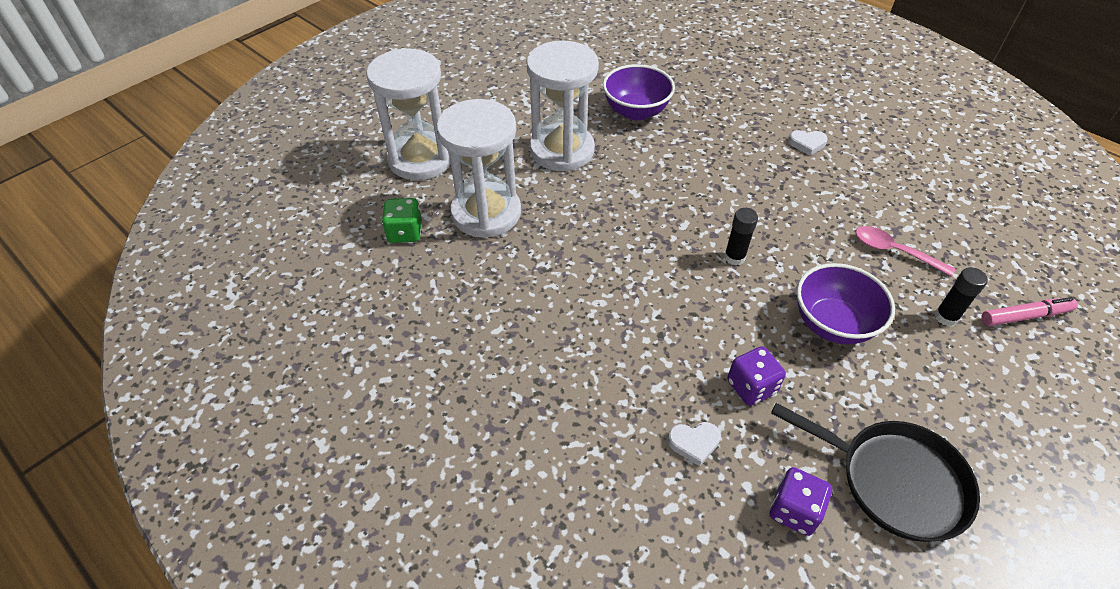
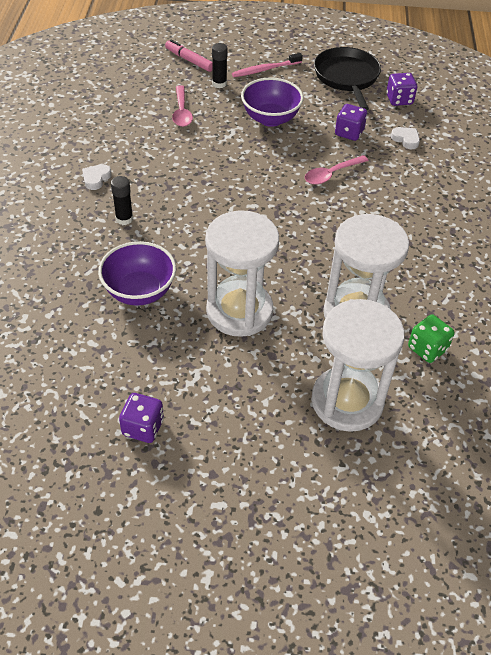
camera: 130 degrees left, 0 degrees up
black glue stick [724,208,758,265] -> black glue stick moved to [111,176,133,225]
white heart [788,130,828,155] -> white heart turned 120 degrees counterclockwise [82,164,112,190]
none -> purple dice [119,393,164,443]
none -> pink toothbrush [232,53,303,77]
none -> pink spoon [305,155,369,185]

